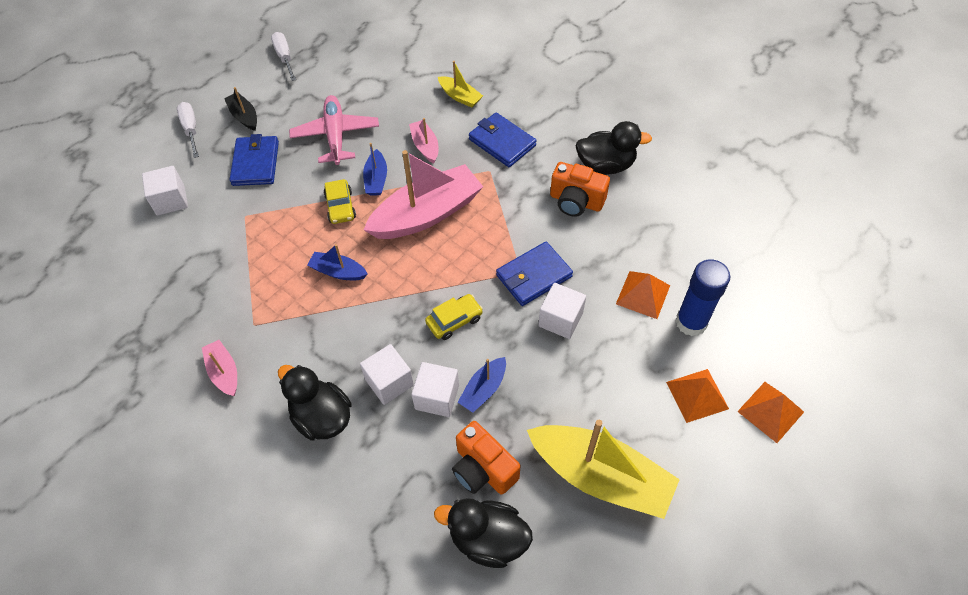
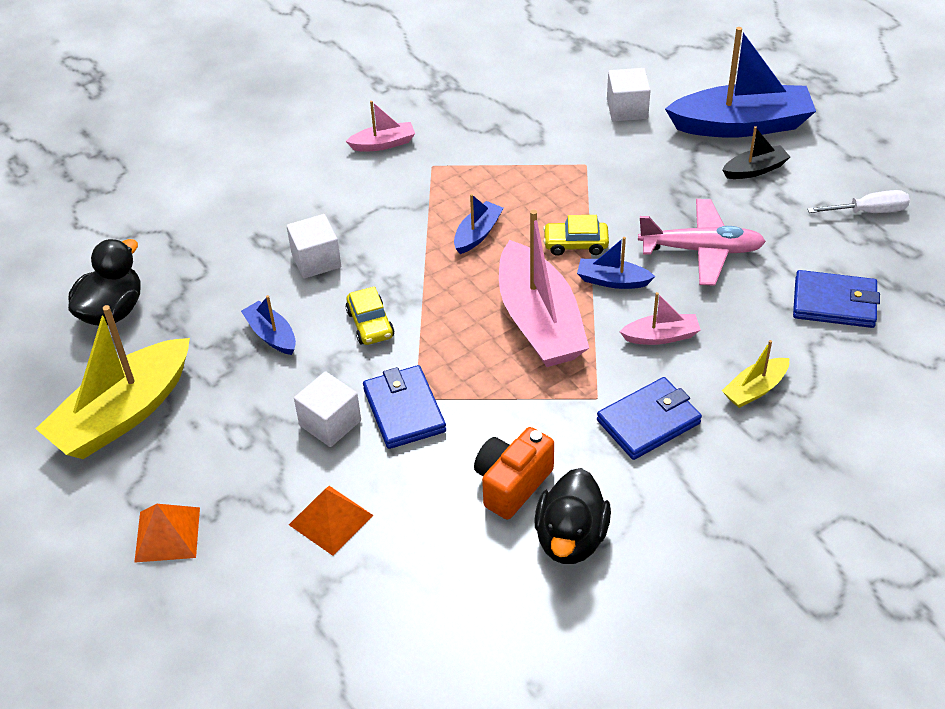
camera: 105 degrees right, 10 degrees down
white screwdriver [177,102,199,158] -> blue boat [665,27,816,138]
blue wallet [230,134,279,186] -> blue wallet moved to [793,270,880,328]
black duck [278,365,352,440] -> none
white cube [412,362,459,417] -> none
orange camera [452,421,520,495] -> none
blue glue stick [676,259,731,336] -> none
orange pyramid [737,382,804,443] -> none

